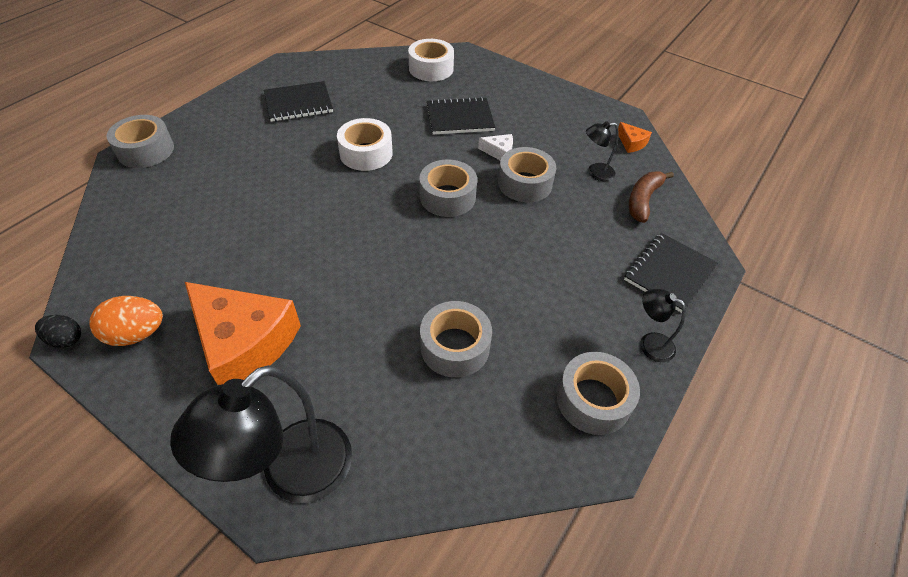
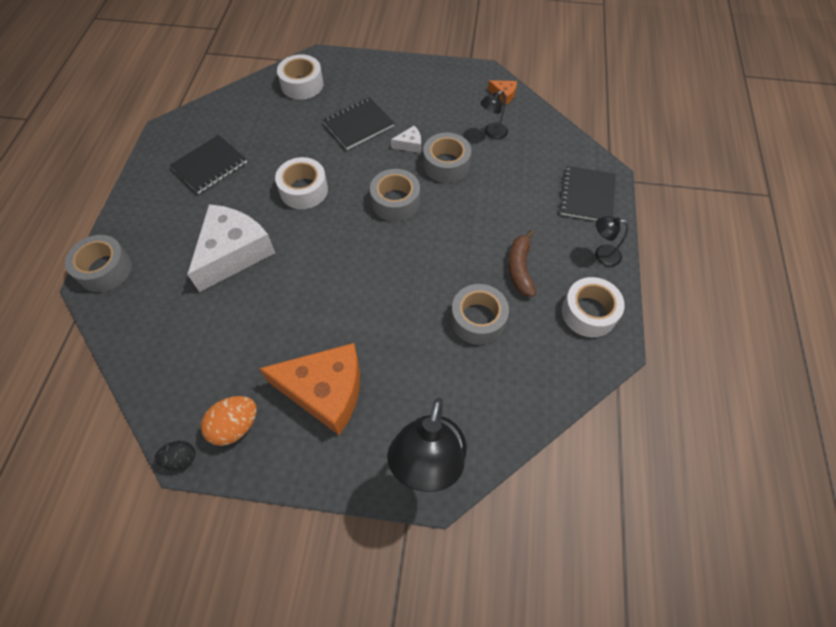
camera: 25 degrees left, 10 degrees up
grey tape [557,352,640,435] -> white tape [562,277,625,337]
brown banana [629,171,674,223] -> brown banana moved to [508,230,536,297]
none -> white cheese [187,204,275,292]

